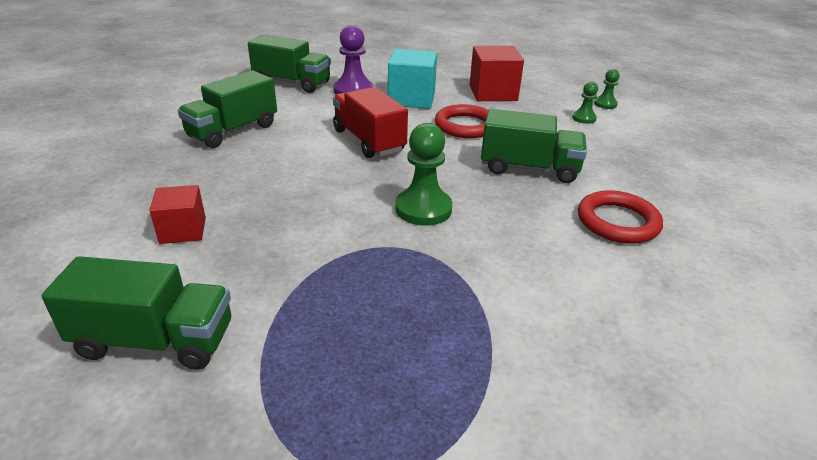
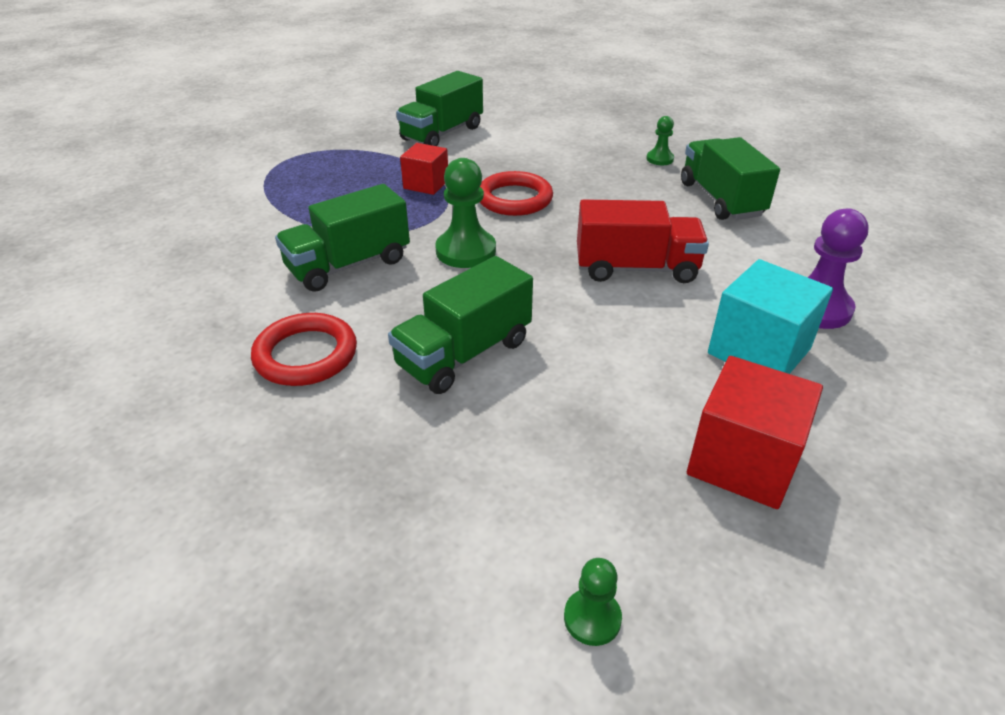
camera: 125 degrees right, 5 degrees up
red cube [149,185,206,244] -> red cube moved to [400,143,448,195]
green truck [248,34,331,93] -> green truck moved to [275,184,410,292]
red ring [435,104,488,138] -> red ring moved to [480,171,553,216]
green pawn [572,82,598,124] -> green pawn moved to [646,116,674,165]

